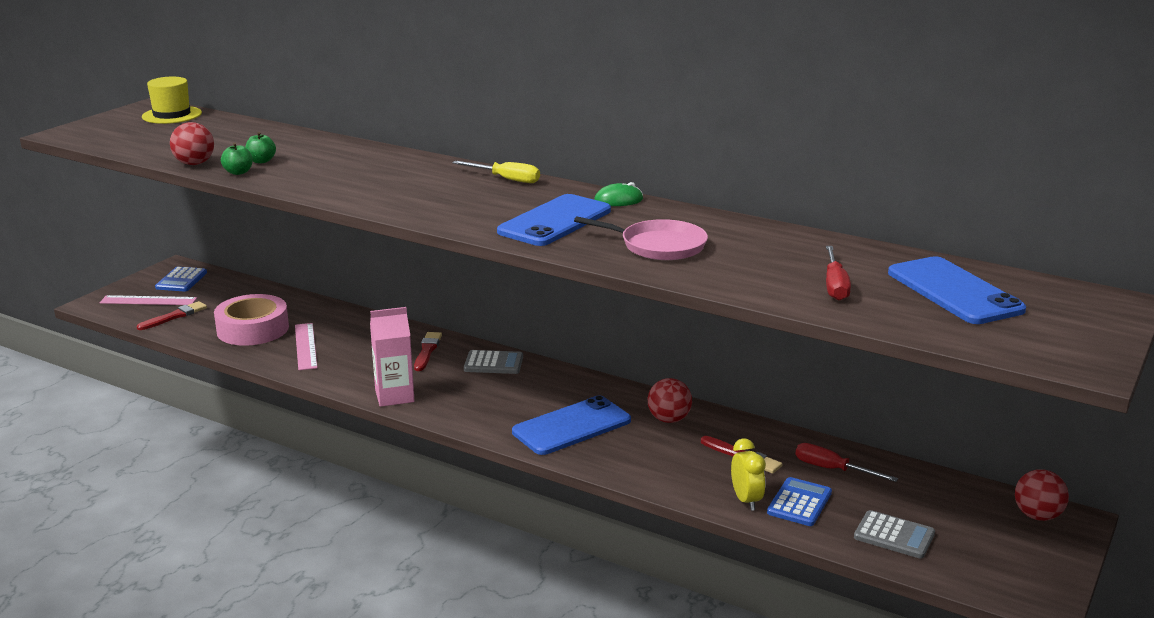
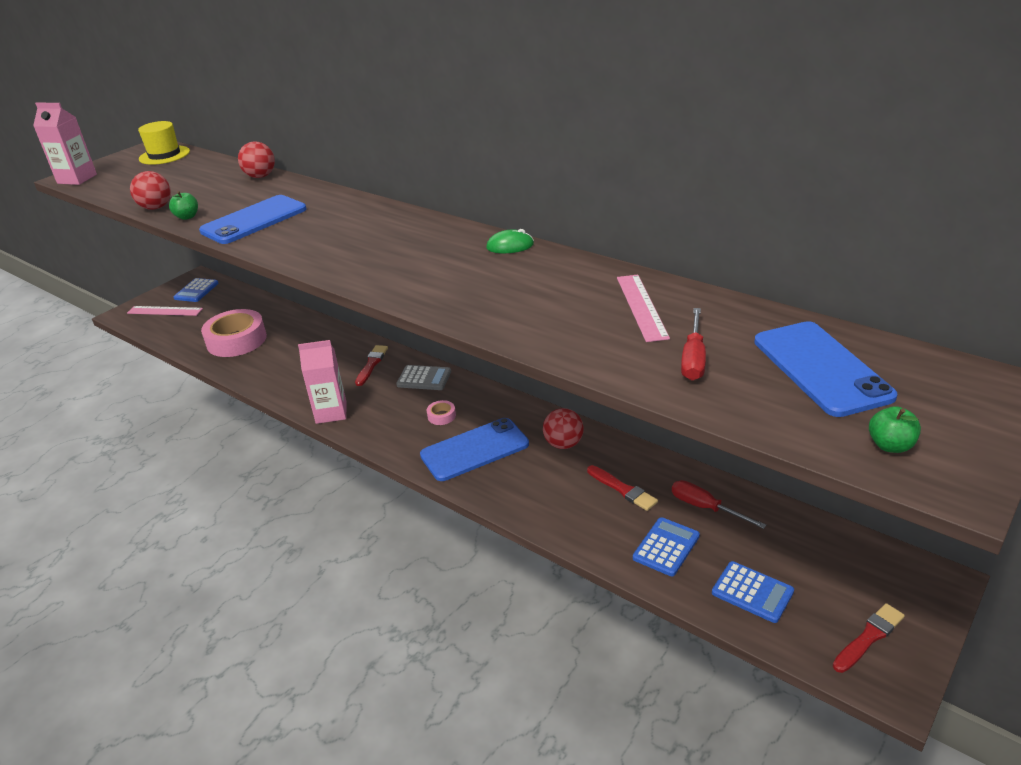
camera: 10 degrees right, 10 degrees up
red brush [137,301,207,330] -> red brush moved to [833,603,905,673]
green apple [245,132,276,163] -> green apple moved to [869,406,921,453]
pink ruler [295,323,318,370] -> pink ruler moved to [617,275,670,342]
yellow screwdriver [452,161,540,183] -> none
blue phone [497,194,611,246] -> blue phone moved to [199,195,307,244]
pink pan [574,216,708,260] -> none
yellow clock [731,438,766,511] -> none
grey calculator [854,510,935,558] -> blue calculator [712,561,794,623]
red ball [1015,469,1069,521] -> red ball moved to [238,141,275,178]
none -> pink carton [33,102,97,185]
none -> pink tape [427,400,456,425]

